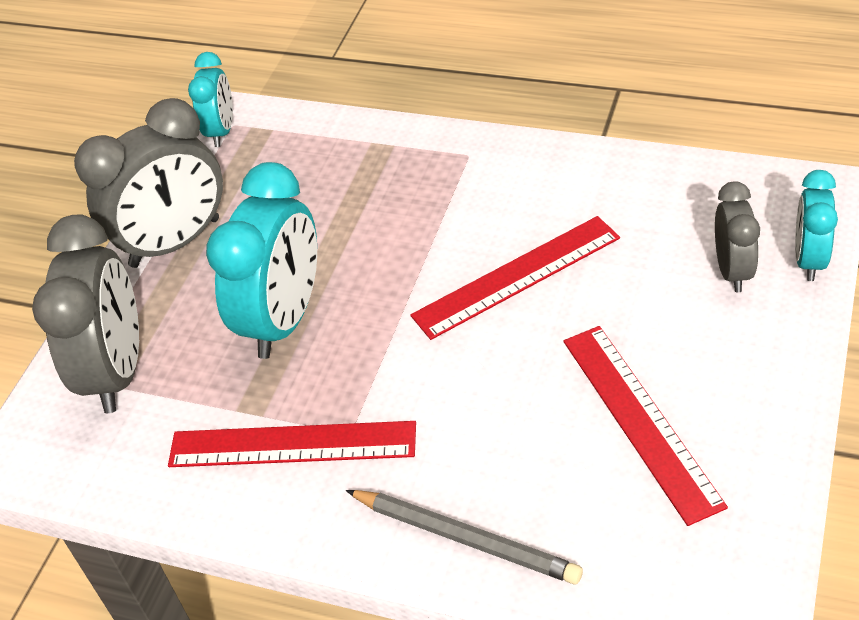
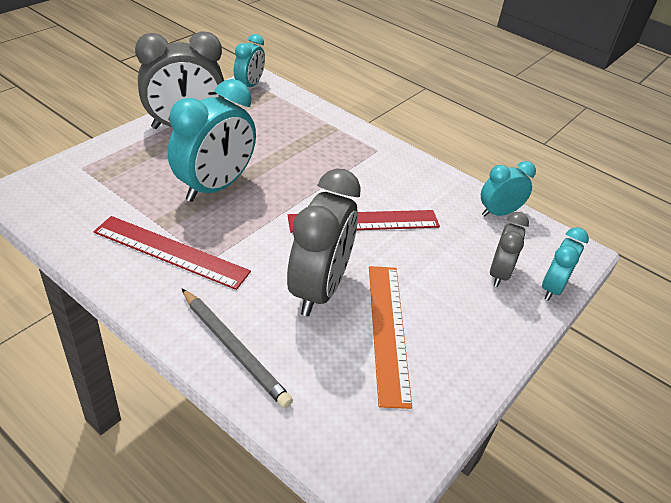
camera: 10 degrees right, 5 degrees down
grey clock [32,214,139,413] -> grey clock moved to [287,169,361,316]
red ruler [564,326,728,526] -> orange ruler [369,266,412,409]
none -> turquoise clock [481,161,536,217]

